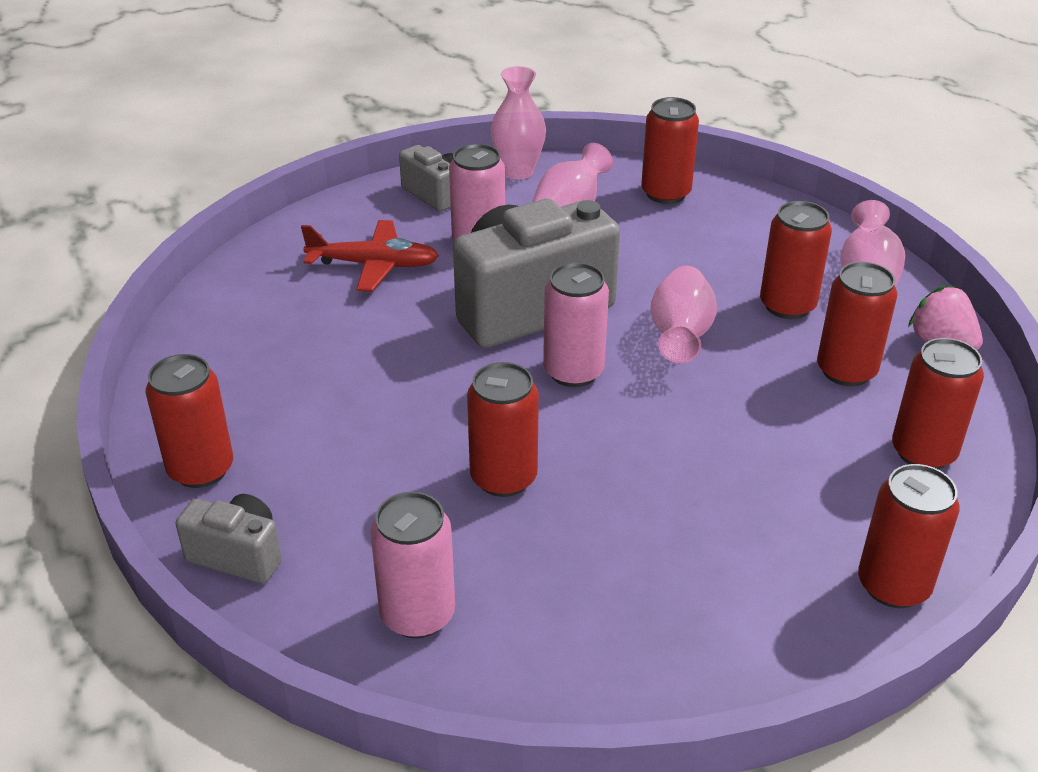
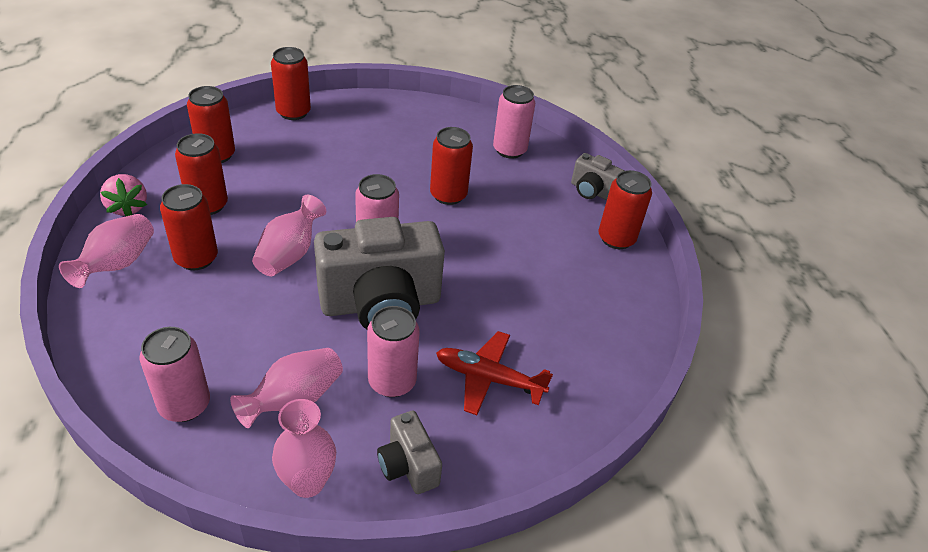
camera: 170 degrees left, 5 degrees up
red can [641,97,699,204] -> pink can [140,327,210,422]

